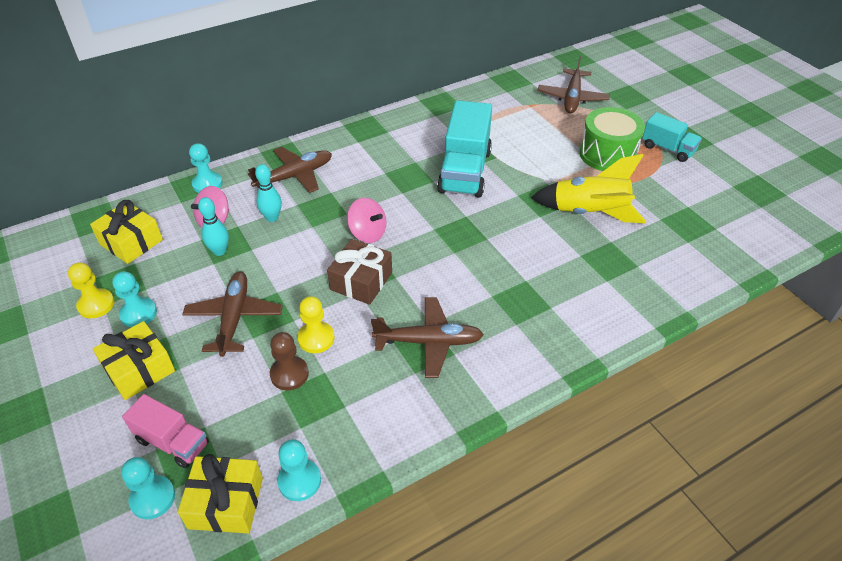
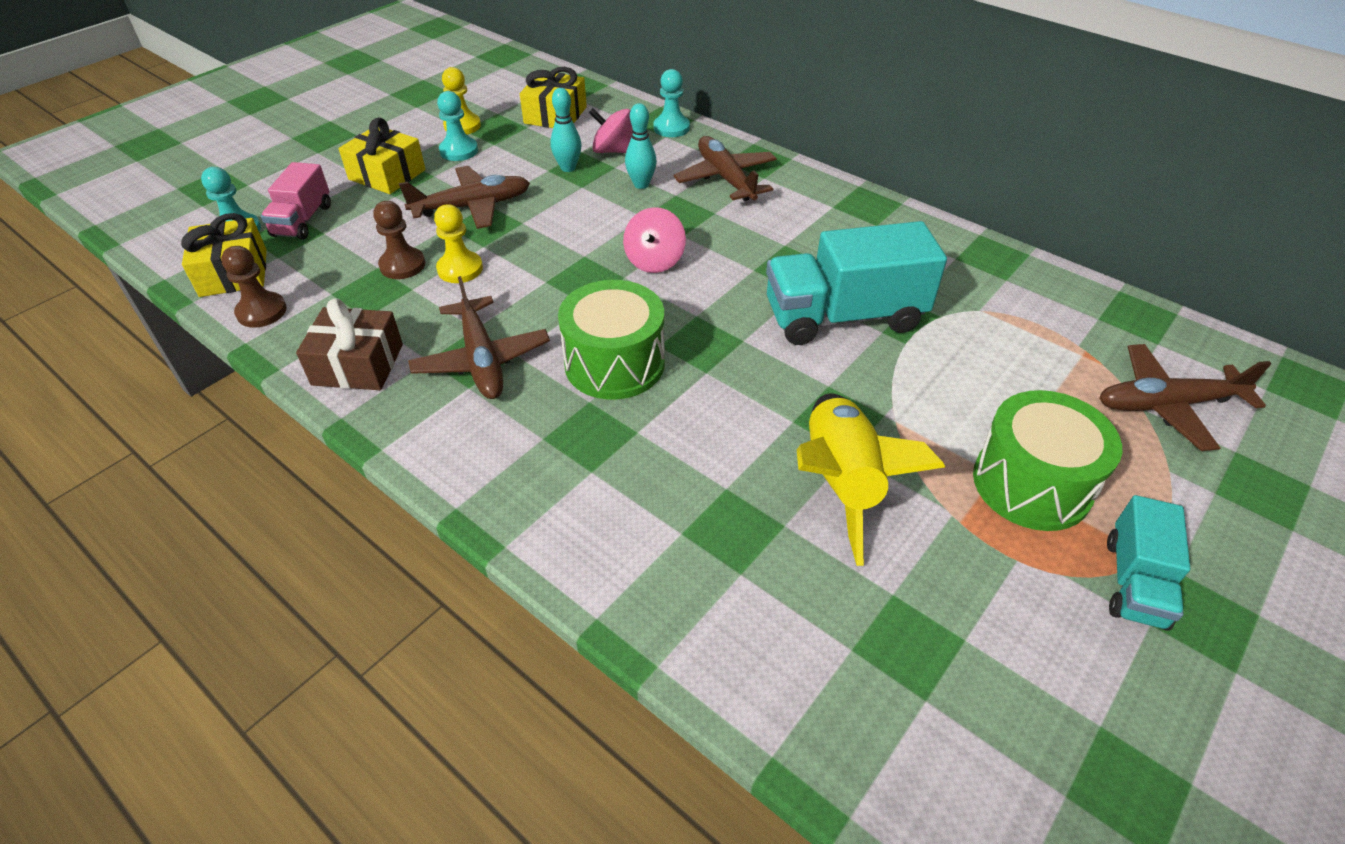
camera: 70 degrees right, 0 degrees up
brown plane [248,147,332,193] -> brown plane turned 150 degrees counterclockwise [673,136,777,201]
turquoise pawn [277,439,321,501] -> brown pawn [221,246,287,328]
brown gift [327,239,392,305] -> brown gift moved to [296,298,403,390]
none -> green drum [558,280,665,400]

